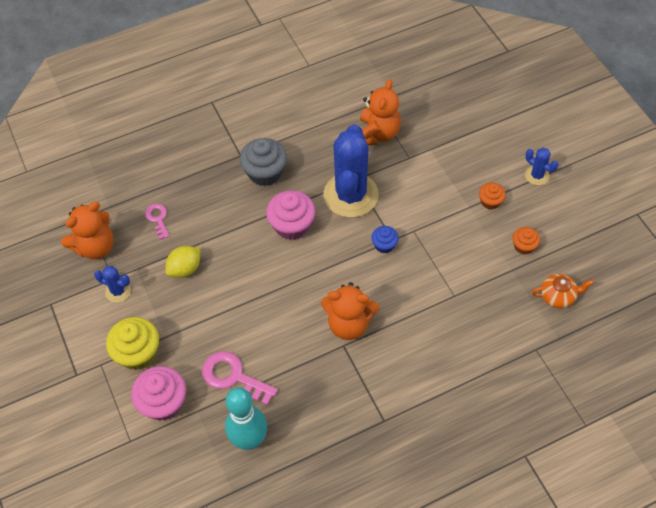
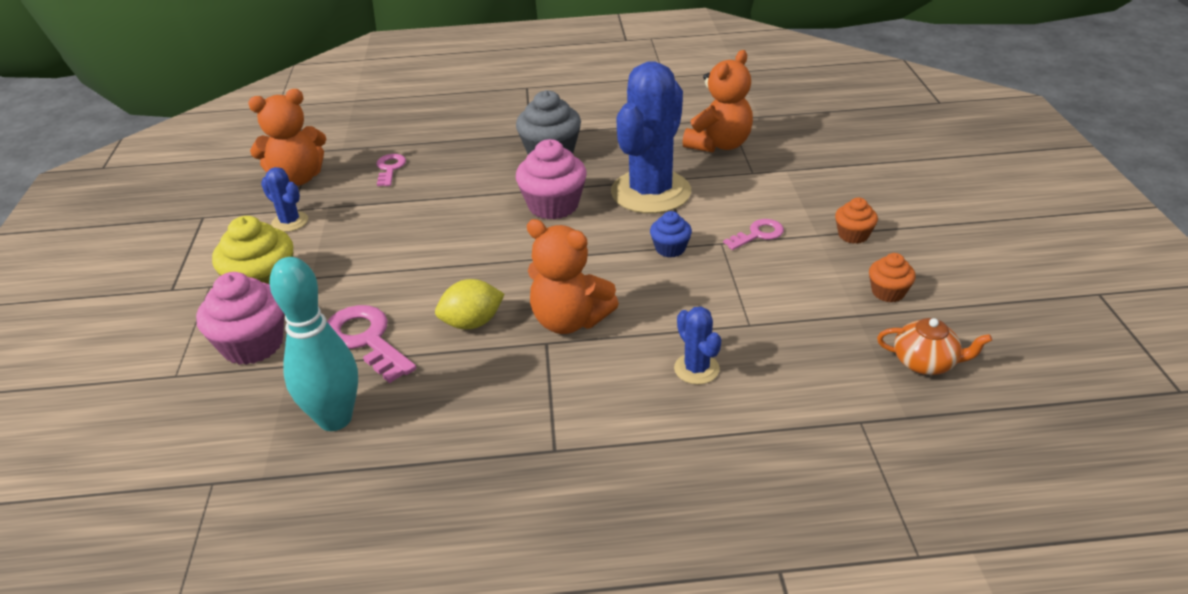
camera: 20 degrees right, 20 degrees down
yellow lemon [165,246,201,278] -> yellow lemon moved to [435,279,505,330]
blue cactus [525,148,559,185] -> blue cactus moved to [674,307,721,384]
none -> pink key [723,219,784,250]

